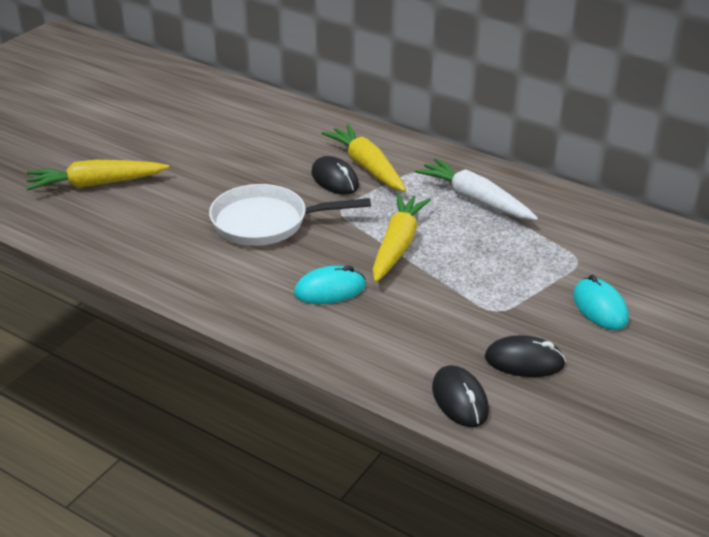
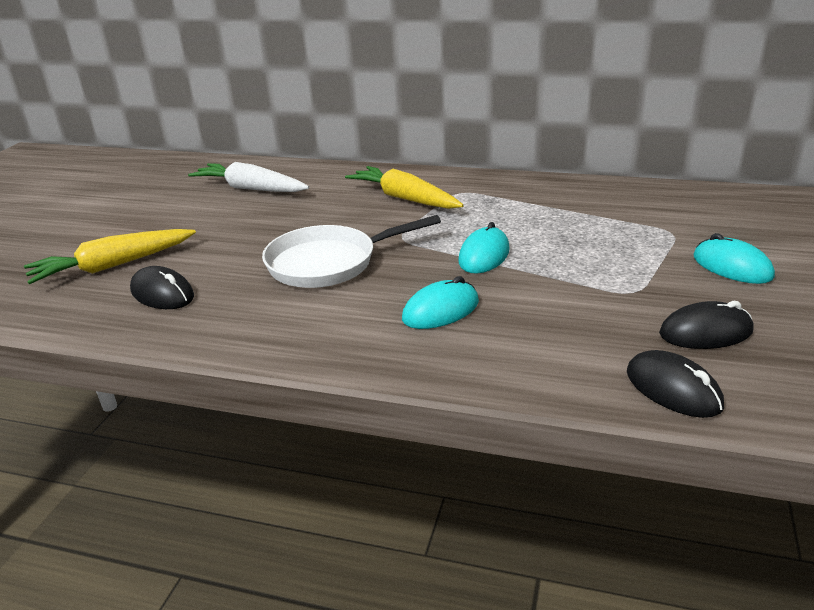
camera: 15 degrees left, 5 degrees down
black mouse [311,156,359,195] -> black mouse moved to [130,266,194,309]
yellow carrot [372,193,431,282] -> turquoise mouse [458,222,510,274]
white carrot [414,158,538,220] -> white carrot moved to [188,162,309,192]

